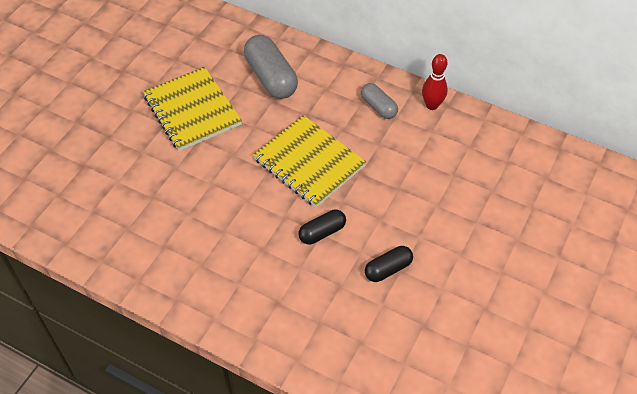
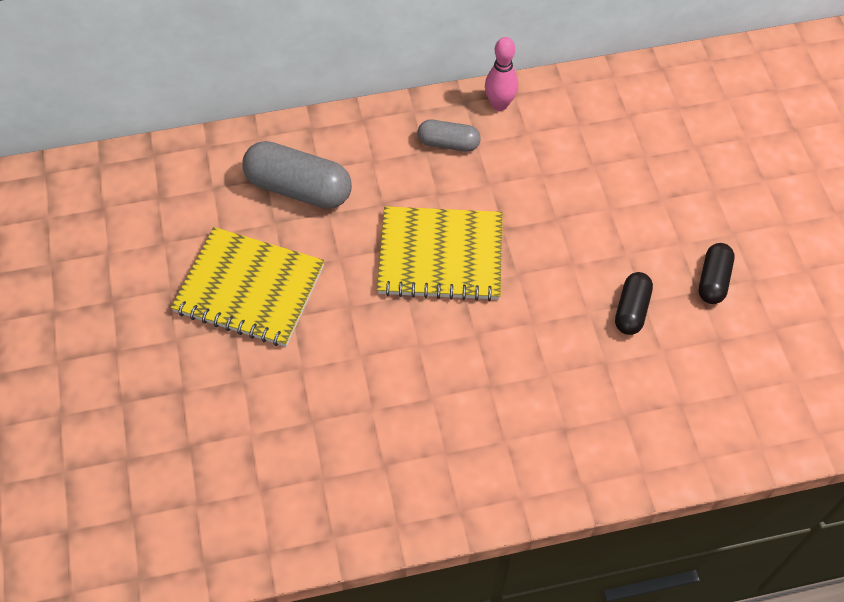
camera: 40 degrees left, 5 degrees up
black capsule [298,209,346,245] -> black capsule moved to [699,243,735,304]
red bowling pin [422,54,448,110] -> pink bowling pin [485,37,518,111]

